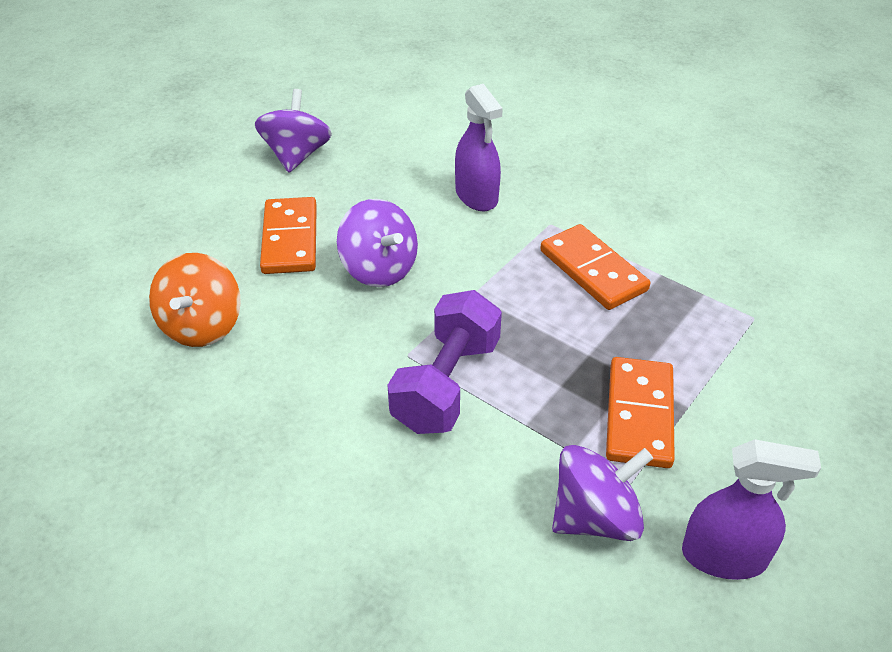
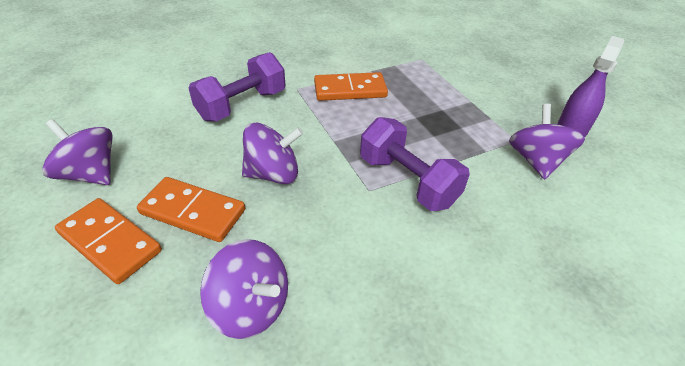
camera: 65 degrees left, 0 degrees up
orange spinning top [149,253,241,347] -> purple spinning top [200,239,288,339]
purple spray bottle [455,84,503,211] -> purple dumbbell [188,52,286,121]
orange domino [606,357,675,468] -> orange domino moved to [55,198,162,284]

